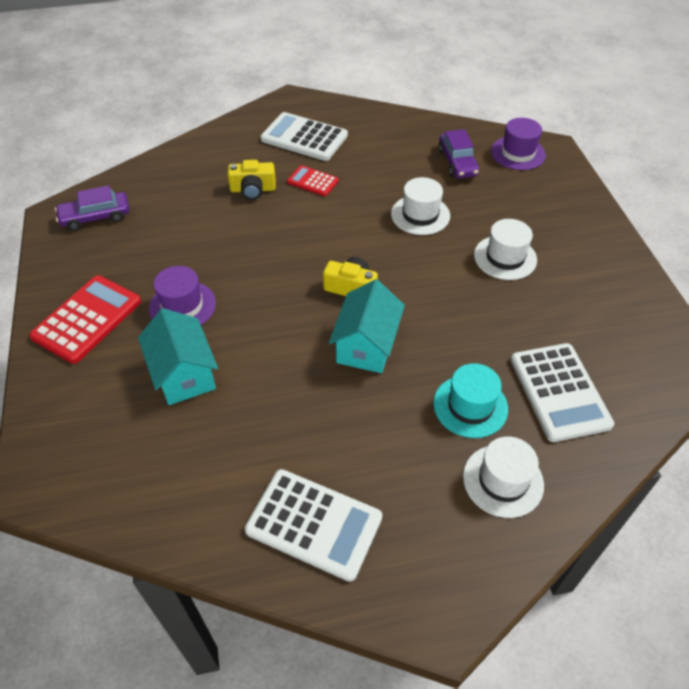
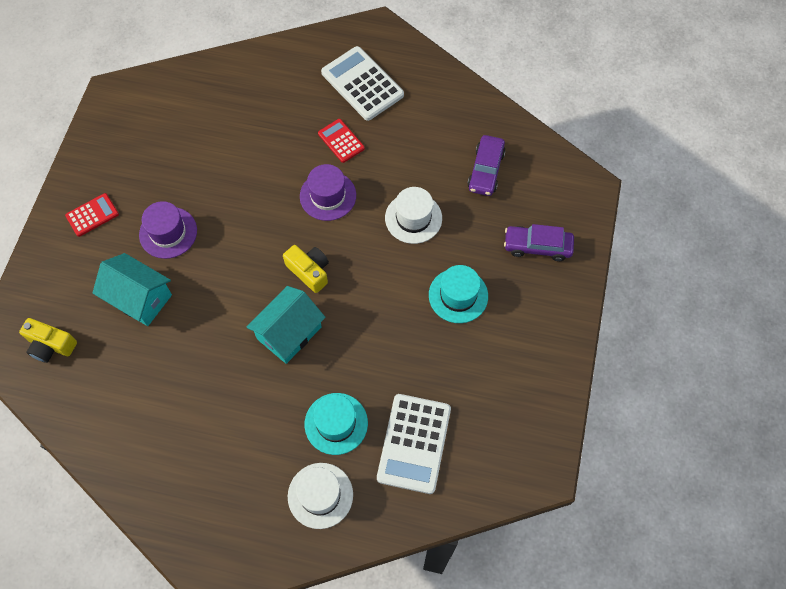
camera: 25 degrees right, 15 degrees up
red calculator [29,275,141,364] -> red calculator [65,193,119,237], size x0.56
purple car [55,186,130,231] -> purple car moved to [504,224,574,261]
turquoise house [138,308,218,405] -> turquoise house turned 60 degrees counterclockwise [92,253,172,326]
yellow camera [227,160,276,200] -> yellow camera moved to [19,318,77,363]
white calculator [245,469,382,582] -> none
white hat [474,219,537,280] -> turquoise hat [429,265,488,323]
purple hat [491,118,546,170] -> purple hat moved to [300,164,356,221]

